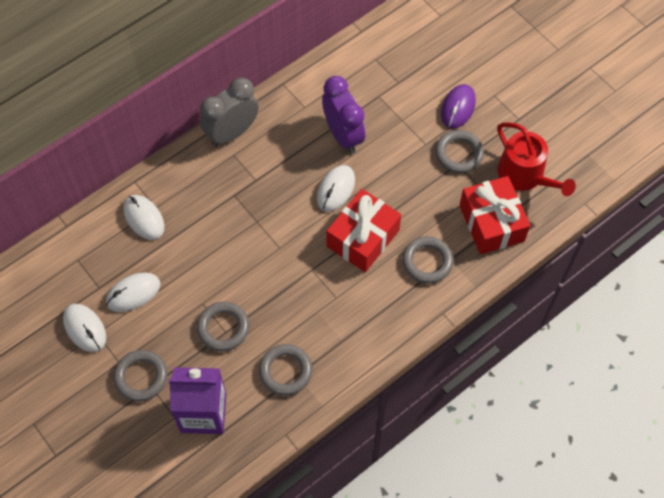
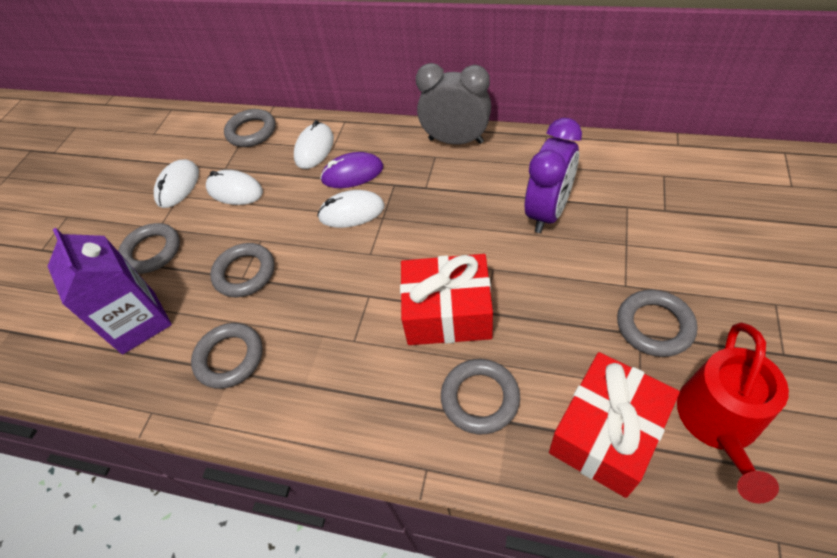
camera: 60 degrees right, 10 degrees down
white mouse [317,165,355,212] -> white mouse moved to [317,190,385,228]
purple mouse [441,84,476,129] -> purple mouse moved to [320,152,383,188]
none -> grey ring [224,109,276,147]

